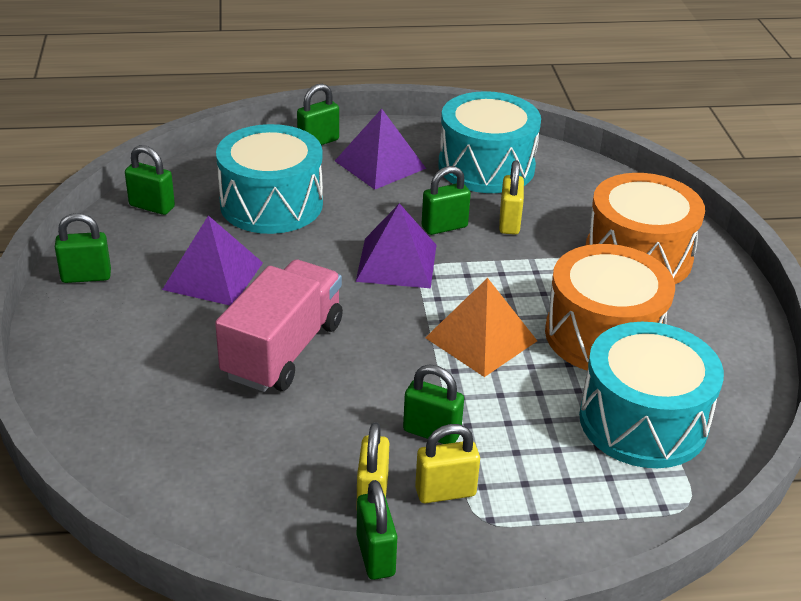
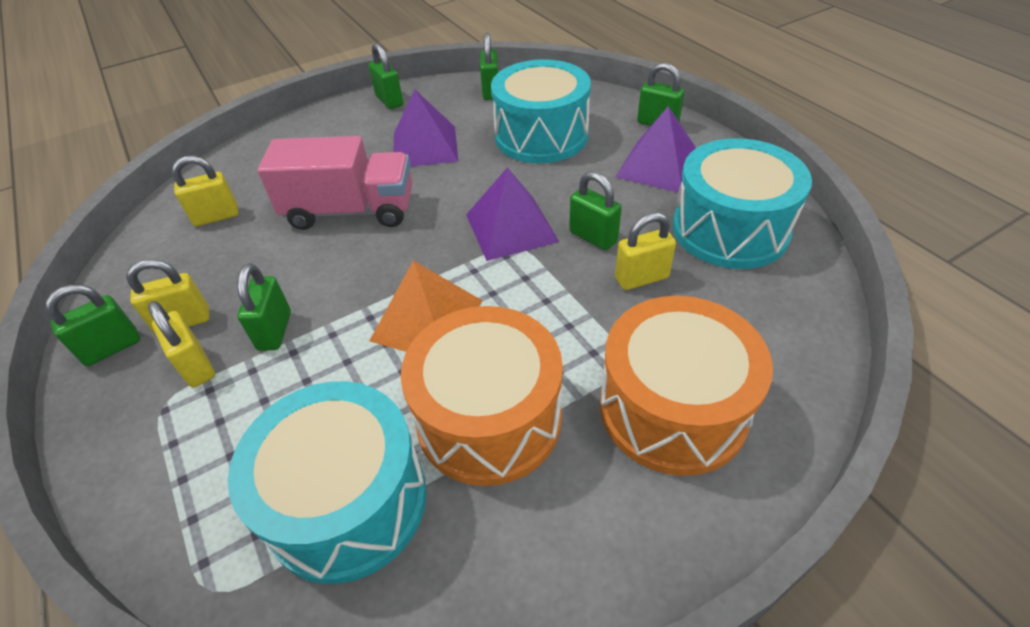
camera: 70 degrees right, 10 degrees up
none -> yellow padlock [172,156,239,226]

